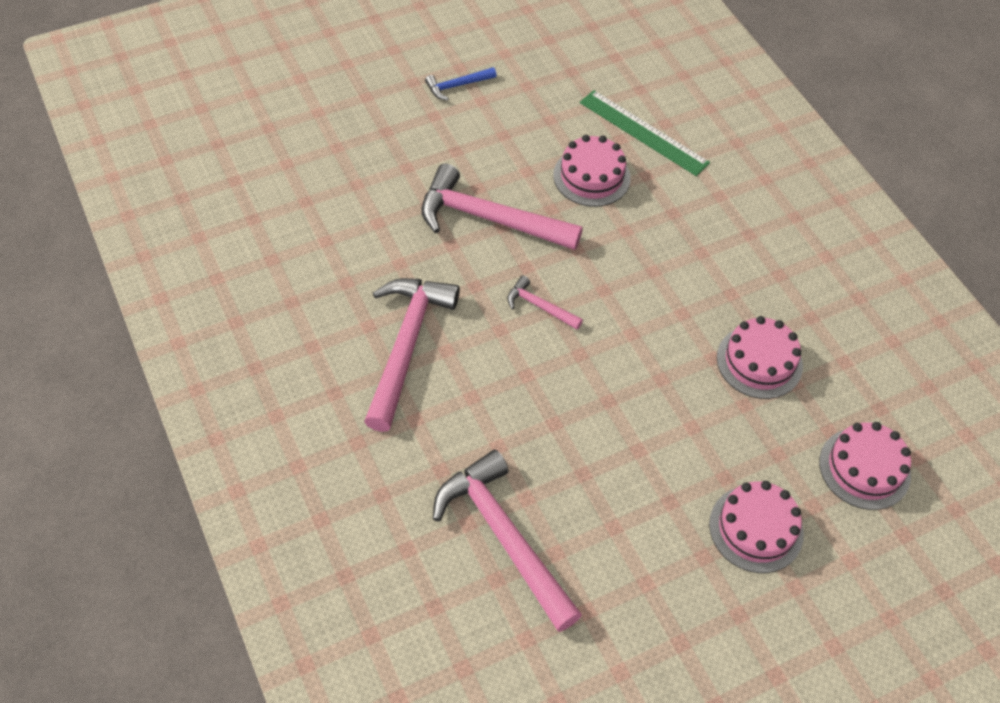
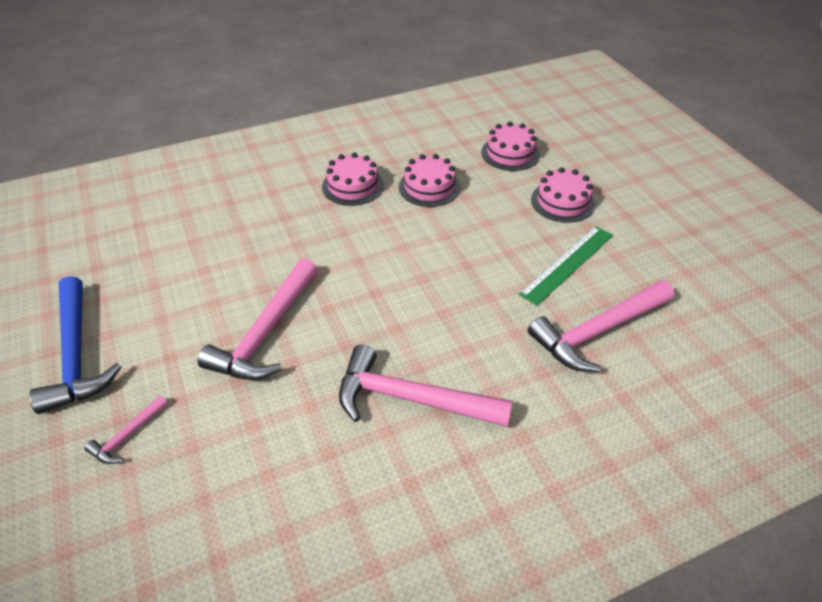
camera: 85 degrees left, 10 degrees down
blue hammer [425,67,497,100] -> blue hammer [29,276,121,414], size x2.14
pink hammer [507,276,583,330] -> pink hammer moved to [84,396,168,464]
pink cake [553,135,631,207] -> pink cake moved to [322,152,384,206]
green ruler [580,90,710,176] -> green ruler moved to [518,226,613,306]

